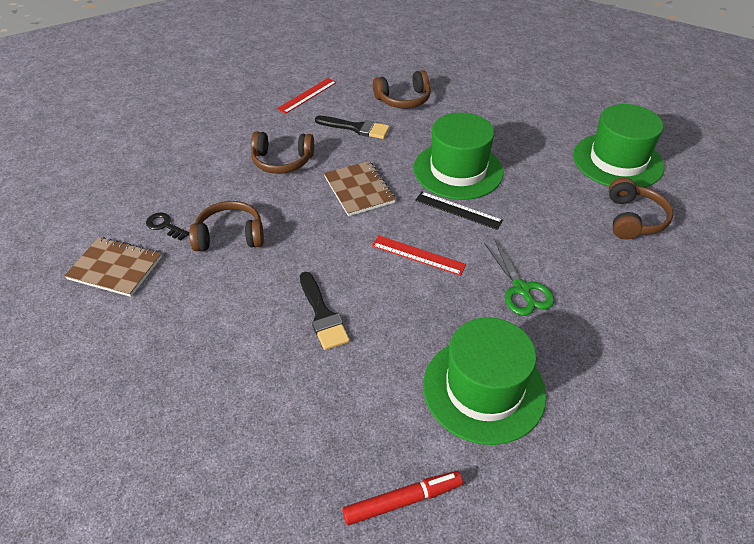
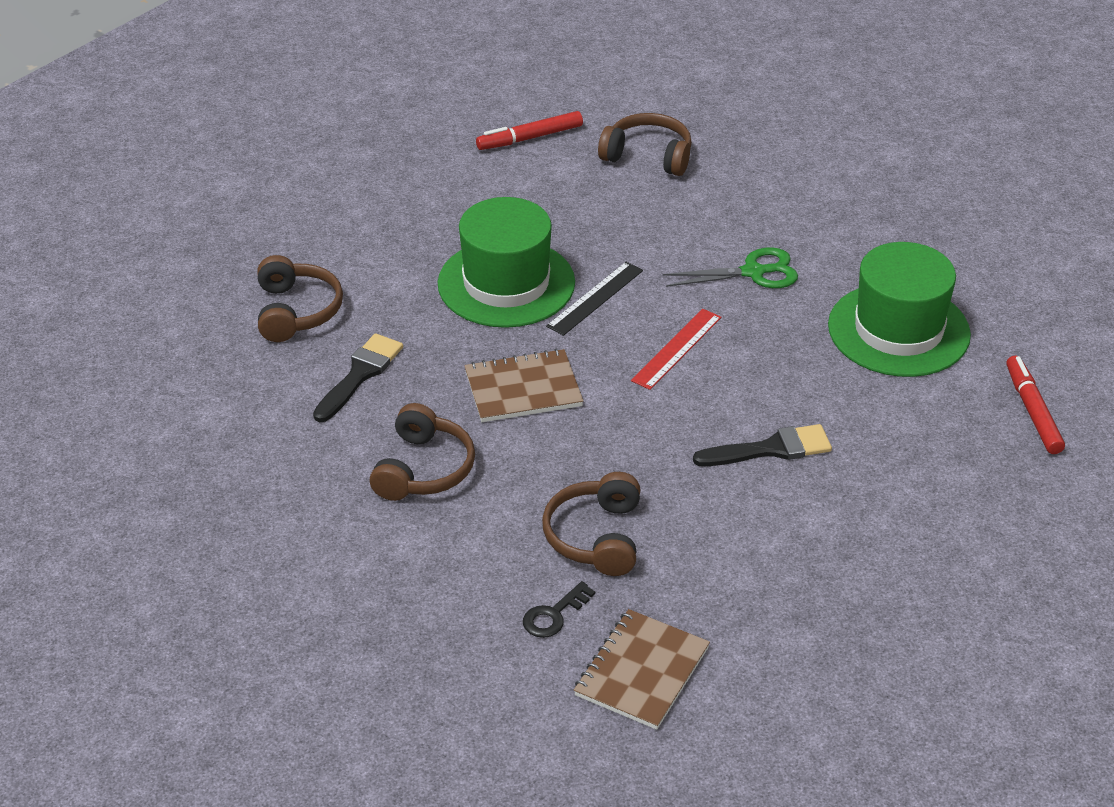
camera: 80 degrees left, 5 degrees down
red ruler [277,78,337,114] -> none
green hat [573,104,664,187] -> red marker [476,111,583,150]

